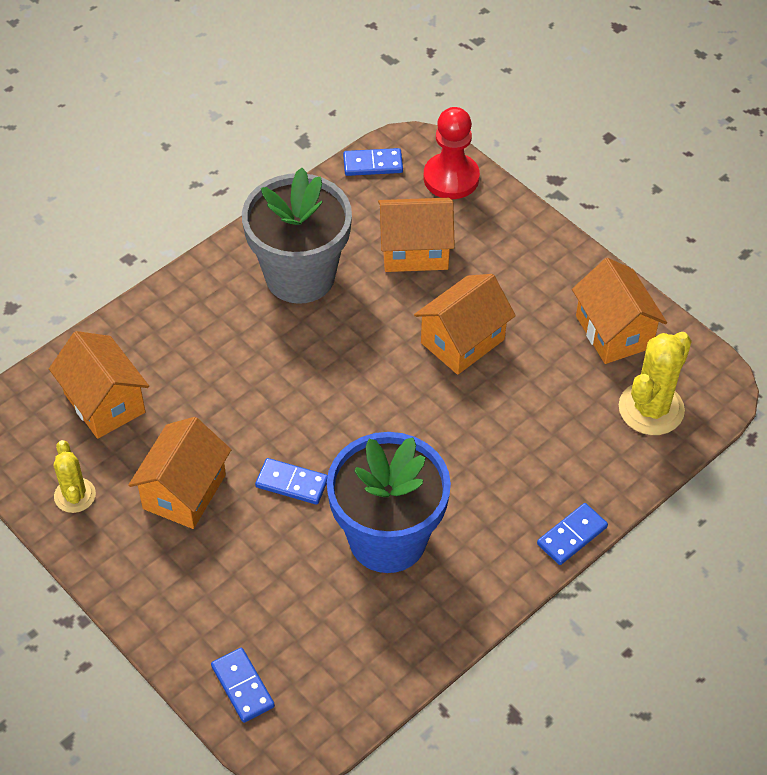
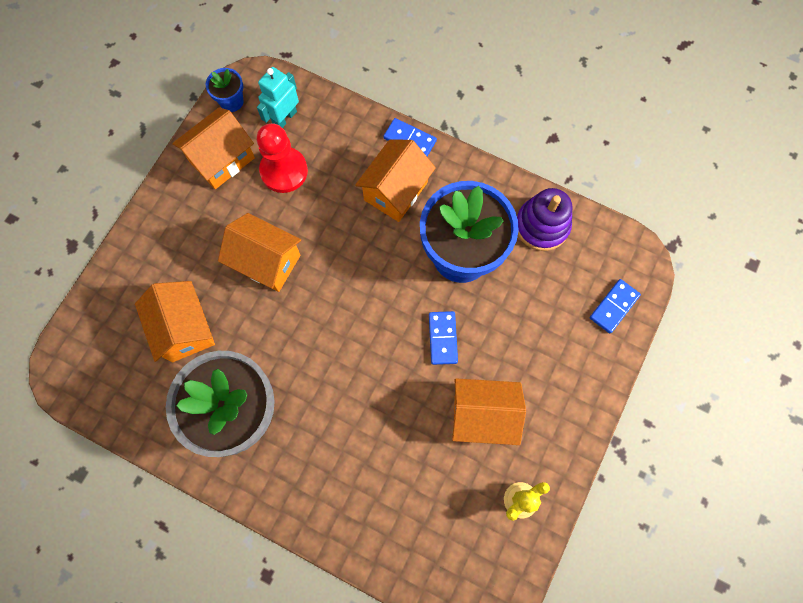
camera: 110 degrees left, 20 degrees up
orange house [49,331,149,439] -> orange house moved to [355,140,436,222]
blue domino [343,148,403,176] -> none
red pawn [424,107,480,199] -> red pawn moved to [257,123,308,193]
yellow cactus [619,332,692,435] -> turquoise robot [257,67,299,128]
none -> blue flower pot [206,68,244,112]
none -> purple stacking toy [517,188,572,251]

